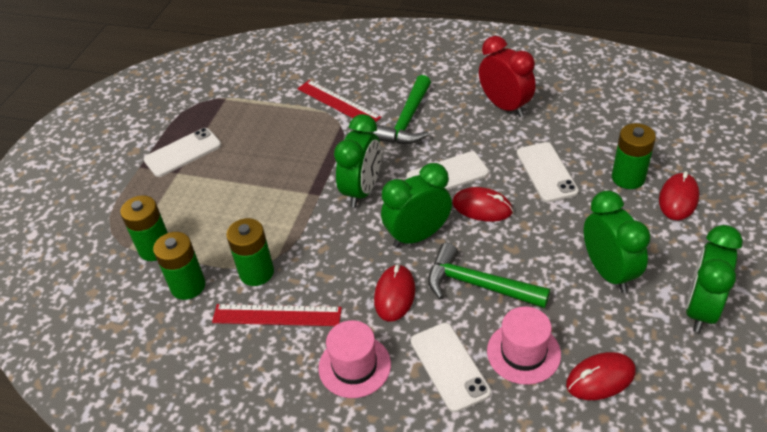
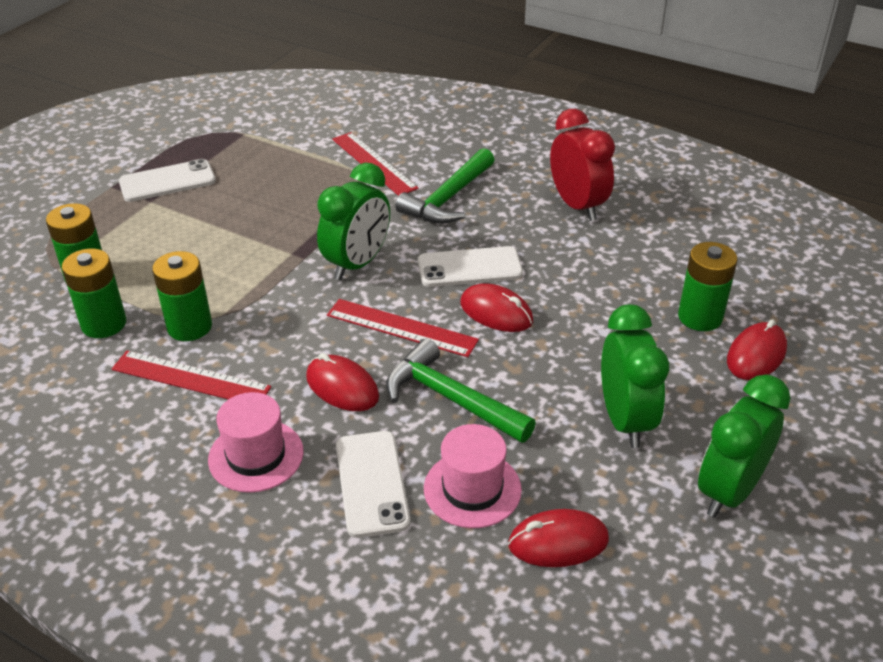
camera: 10 degrees right, 5 degrees down
red mouse [374,264,415,322] -> red mouse turned 75 degrees counterclockwise [306,353,379,411]
green clock [381,163,452,248] -> red ruler [327,299,479,357]
white phone [517,142,579,202] -> none

